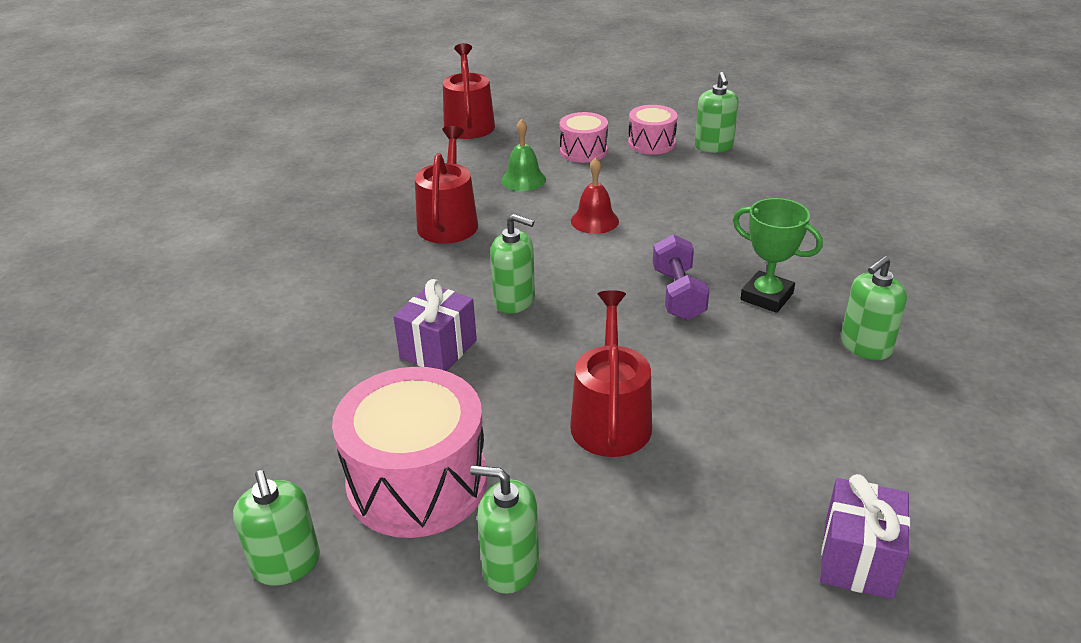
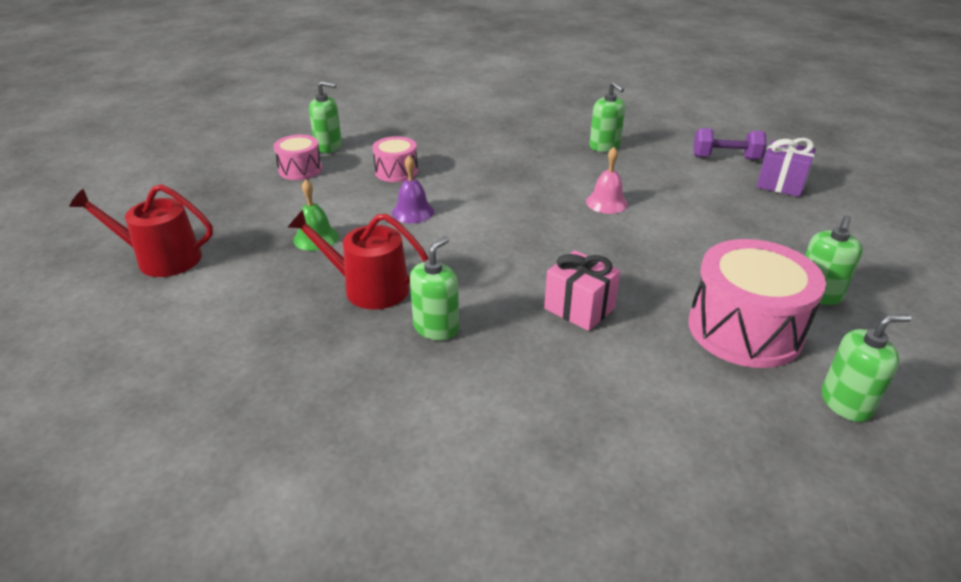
camera: 80 degrees left, 0 degrees up
purple gift [393,279,477,371] -> pink gift [544,250,620,331]
green soap dispenser [490,214,535,314] -> green soap dispenser moved to [410,236,459,340]
pink drum [560,112,608,163] -> pink drum moved to [372,136,418,182]
red watering can [570,290,652,457] -> none
red bell [571,157,619,234] -> purple bell [392,155,434,223]
purple dumbbell [653,234,709,320] -> purple dumbbell moved to [693,128,767,160]
green trophy [733,198,823,313] -> none
none -> pink bell [586,147,628,214]

